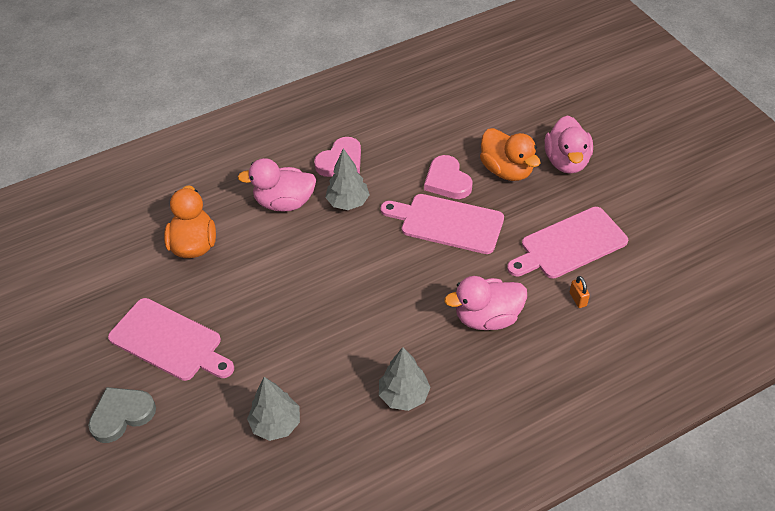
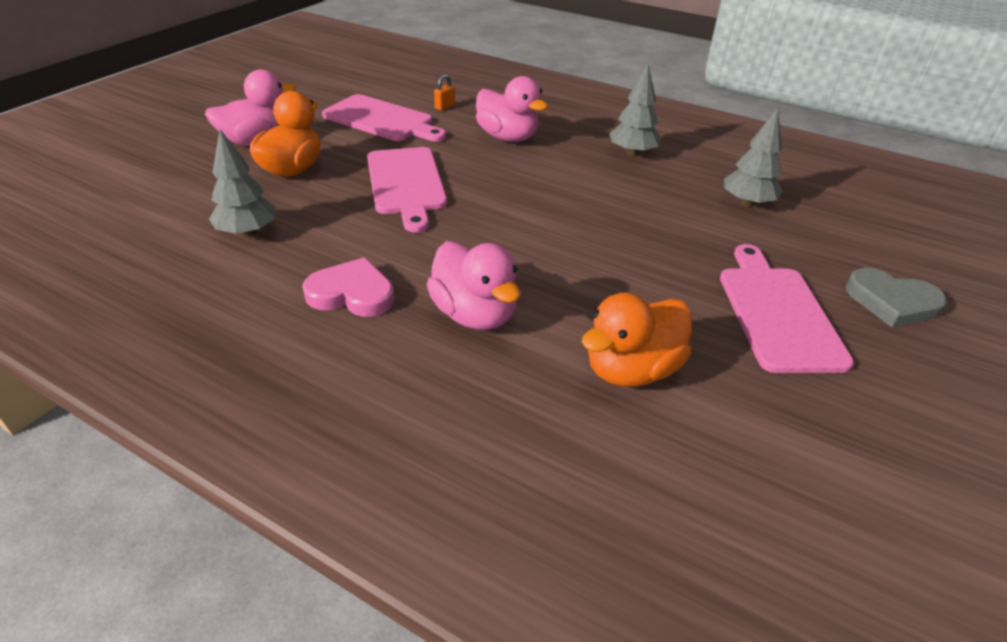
camera: 125 degrees left, 10 degrees down
grey tree [325,148,370,210] -> grey tree moved to [209,129,275,237]
pink heart [424,155,473,199] -> none

